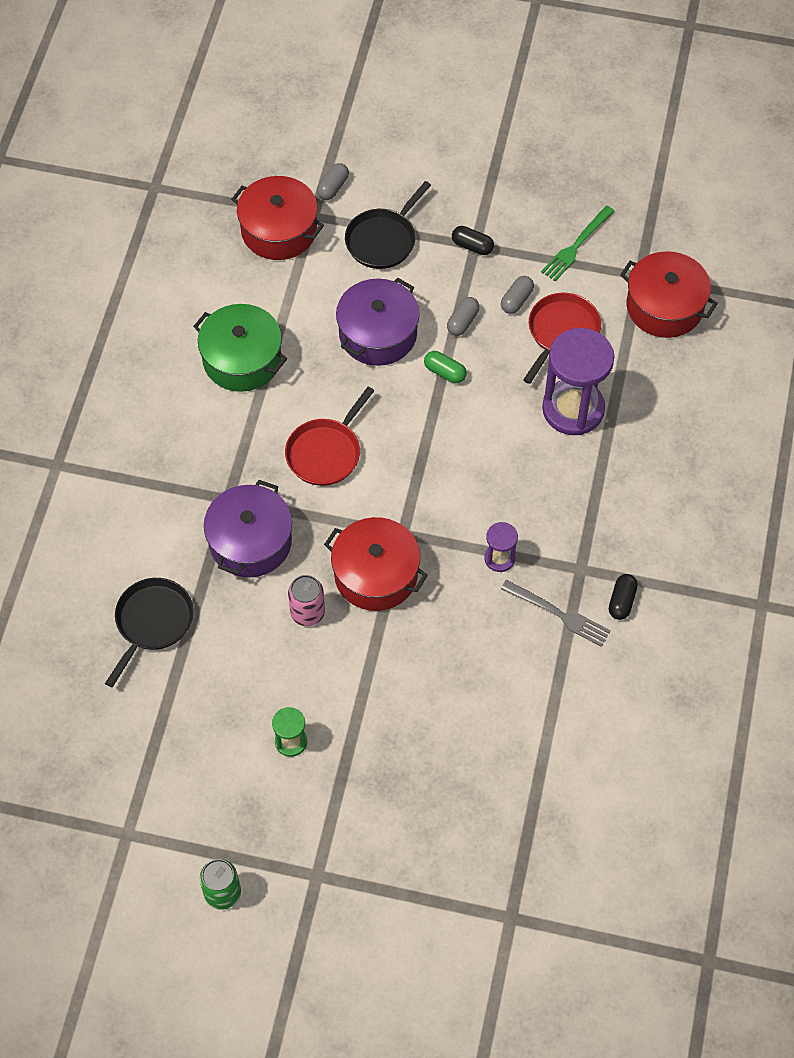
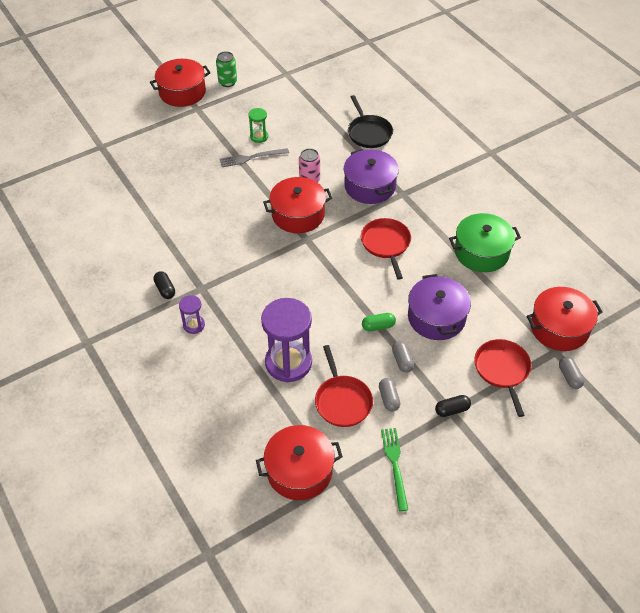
camera: 135 degrees right, 10 degrees down
black pan [345,181,431,269] -> red pan [474,339,531,417]
purple hourglass [485,522,518,572] -> purple hourglass moved to [179,295,205,334]
grey fork [501,580,611,647] -> grey fork moved to [220,148,289,167]
none -> red pot [150,59,210,107]

